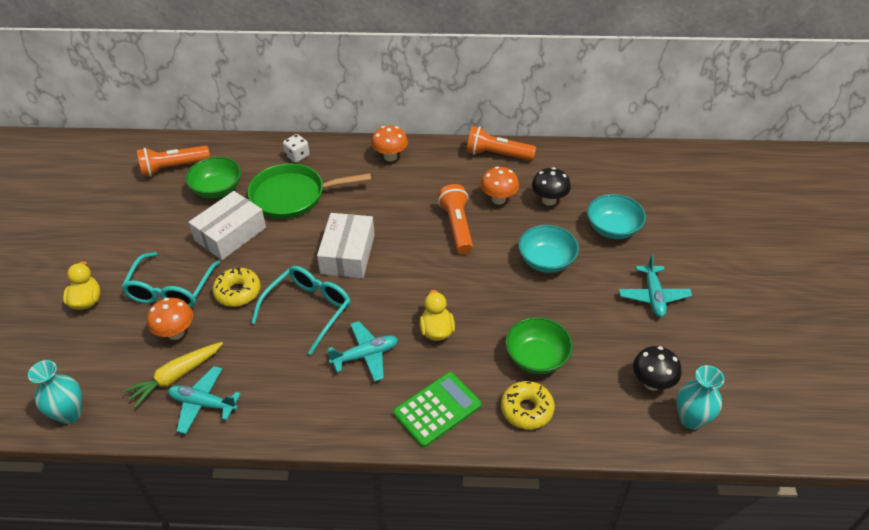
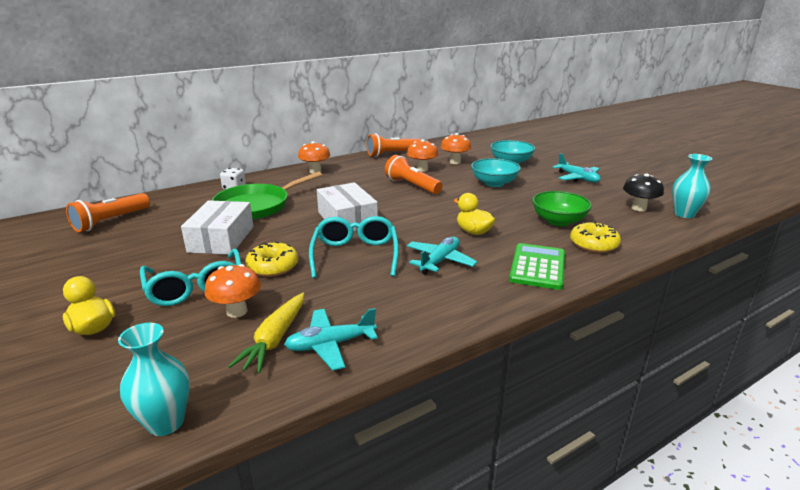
camera: 35 degrees left, 20 degrees down
green bowl [185,157,241,198] -> none
black mushroom [532,167,571,206] -> orange mushroom [441,133,471,164]

